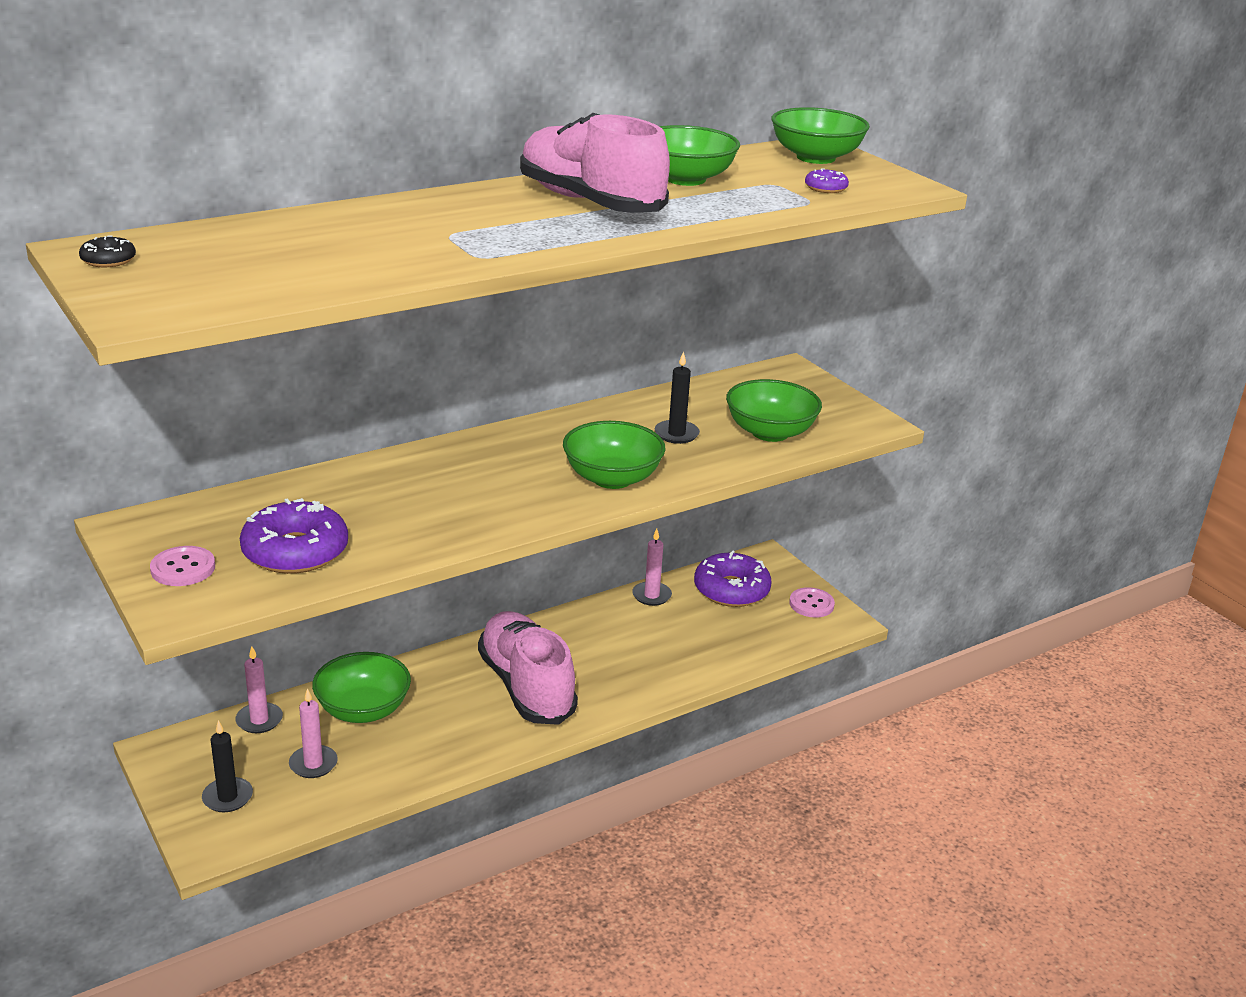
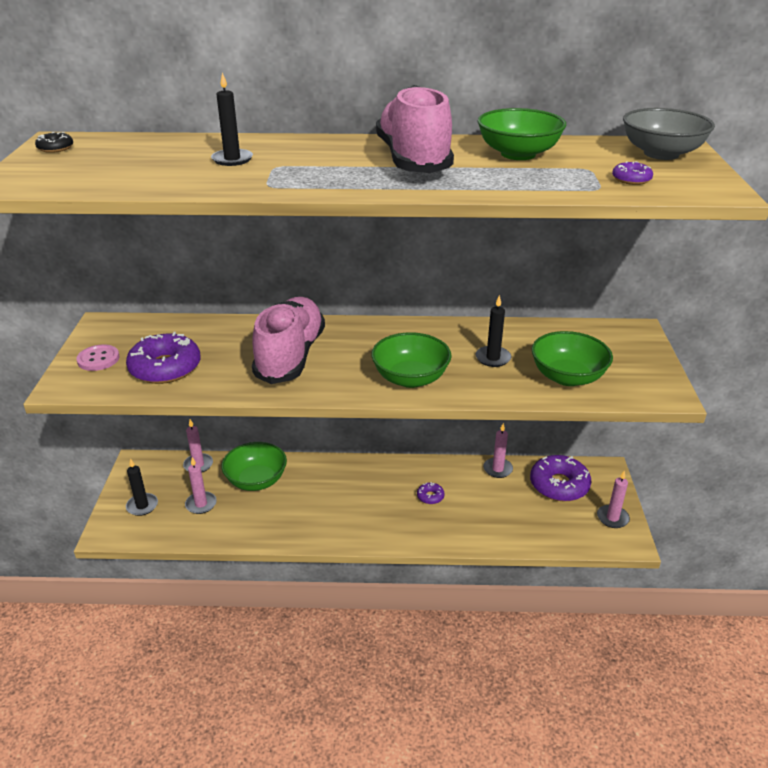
camera: 35 degrees right, 5 degrees up
pink shoe [478,611,578,725] -> pink shoe moved to [252,297,325,384]
green bowl [771,107,870,164] -> grey bowl [623,108,715,160]
pink button [789,587,835,618] -> pink candle [597,471,630,528]
none -> black candle [211,72,253,166]
none -> purple donut [417,482,445,504]

